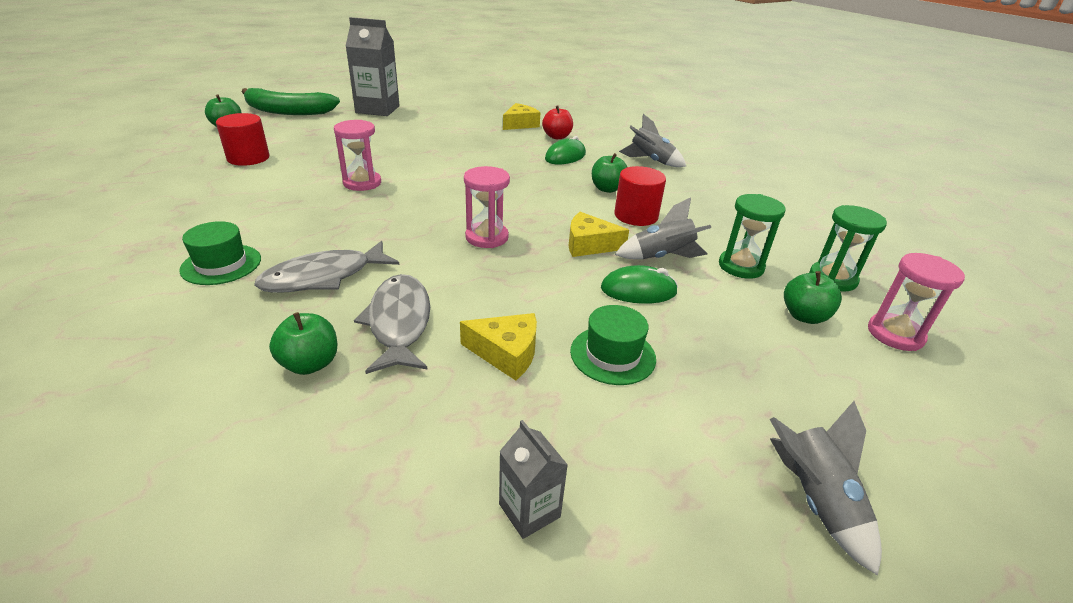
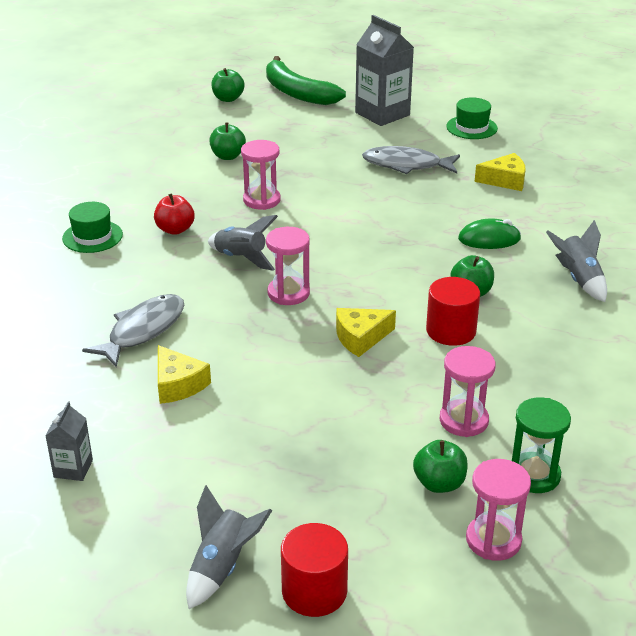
camera: 45 degrees right, 0 degrees up
red cylinder [216,113,270,166] -> red cylinder moved to [281,523,348,617]
grey fish [254,241,399,293] -> grey fish moved to [362,146,460,174]
green apple [269,312,337,375] -> green apple moved to [209,123,246,160]
red apple [542,105,573,139] -> red apple moved to [154,193,195,235]
yellow cheese [569,212,629,257] -> yellow cheese turned 75 degrees counterclockwise [336,308,396,357]
green hat [570,305,656,385] -> green hat moved to [446,97,498,139]
green mouse [601,265,678,304] -> none
grey rocket [615,197,711,259] -> grey rocket moved to [208,215,278,271]
green hourglass [719,194,786,279] -> pink hourglass [440,346,495,437]

